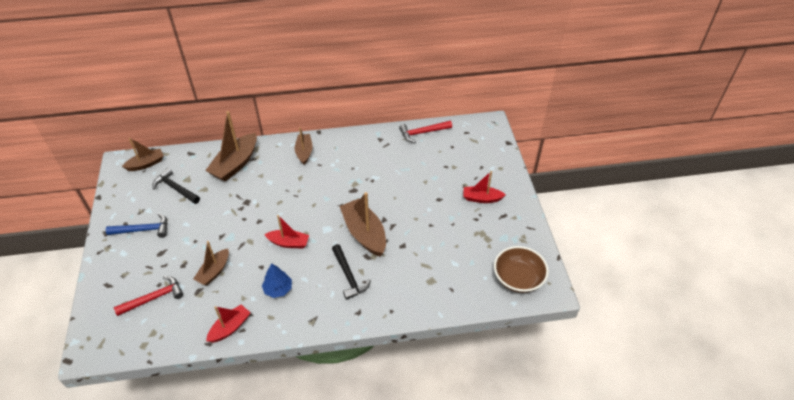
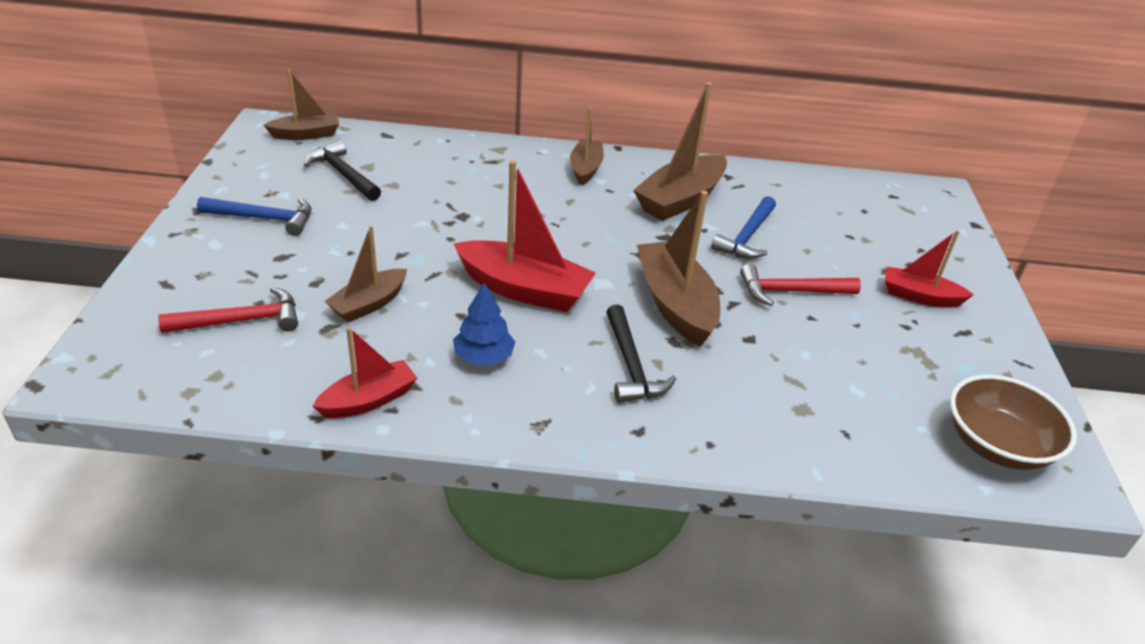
camera: 10 degrees right, 10 degrees down
brown boat [205,111,257,182] -> brown boat moved to [633,82,727,221]
red boat [264,215,309,248] -> red boat [454,160,596,312], size x1.65
red hammer [399,121,452,143] -> red hammer moved to [740,264,861,306]
none -> blue hammer [711,196,776,259]

